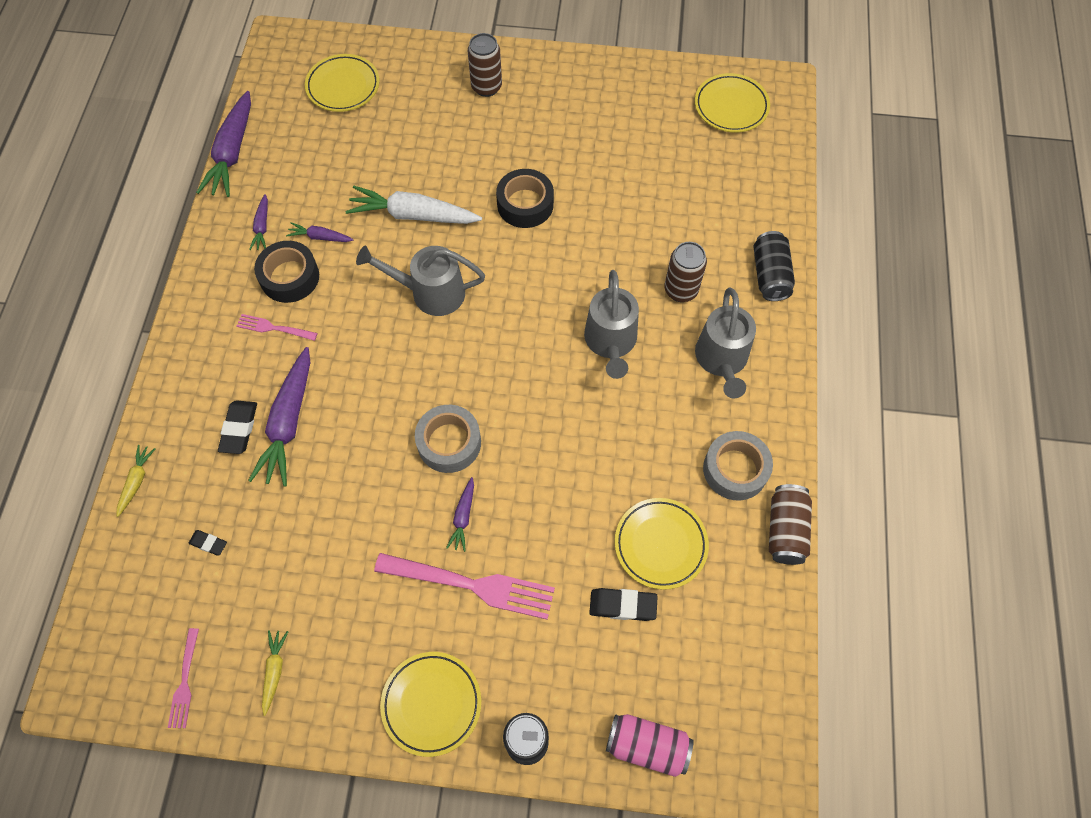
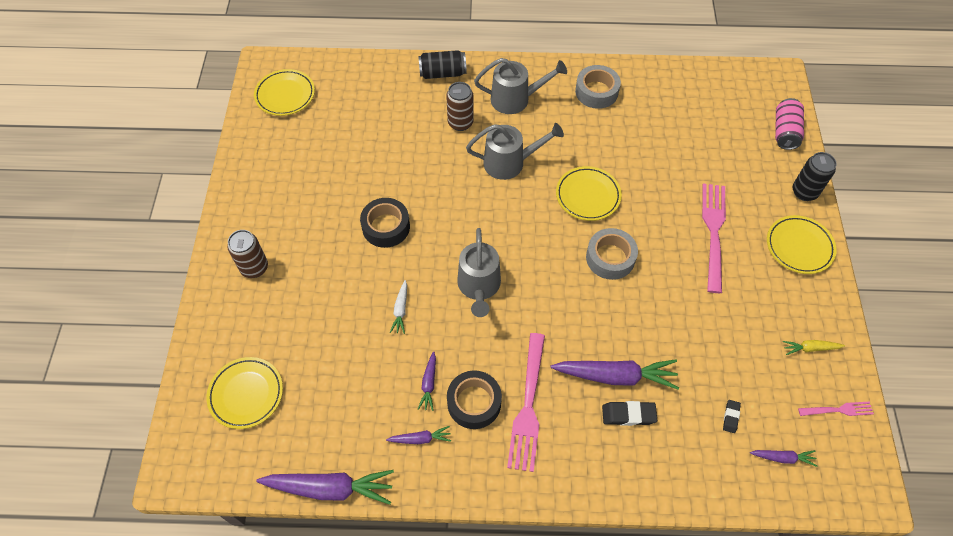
camera: 95 degrees left, 5 degrees down
yellow carrot [117,445,156,517] -> none
pink fork [236,314,318,341] -> pink fork [507,333,545,472], size x1.95
white carrot [345,186,482,224] -> white carrot [390,280,407,334], size x0.49
purple carrot [446,477,474,552] -> purple carrot moved to [750,450,817,467]
black eraser [589,588,658,621] -> none
yellow plate [615,498,709,590] -> yellow plate moved to [556,166,622,221]
brown can [769,484,812,565] -> none

